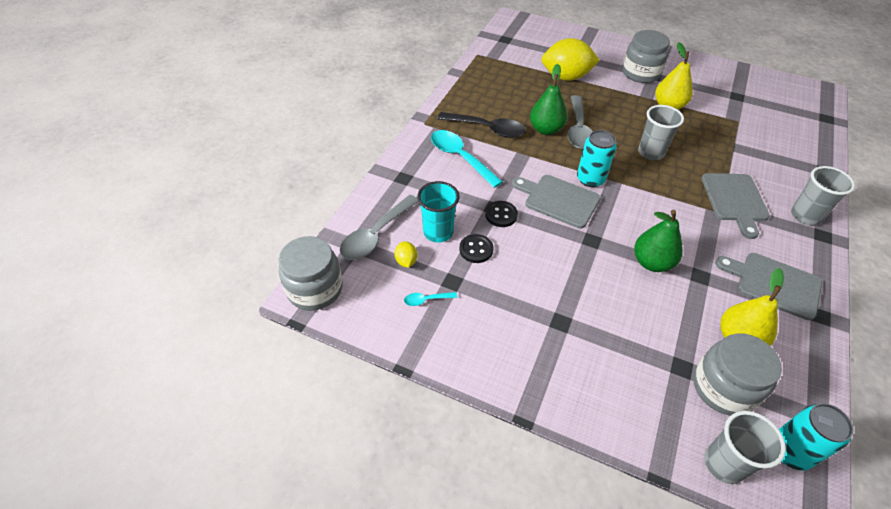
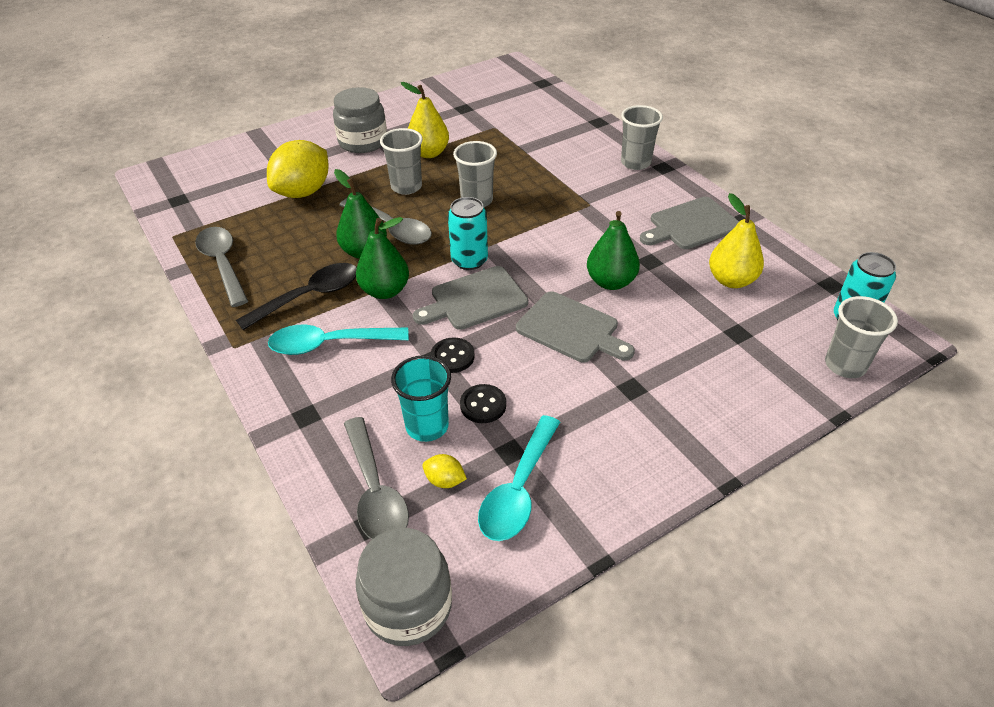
camera: 55 degrees left, 5 degrees down
turquoise spoon [404,292,457,306] -> turquoise spoon [478,415,560,541], size x2.21
grey jar [693,333,782,416] -> none
grey cutting board [702,173,770,239] -> grey cutting board moved to [516,291,635,362]
none -> grey spoon [195,227,248,307]
none -> green pear [356,217,409,299]
none -> grey cup [380,128,423,195]

